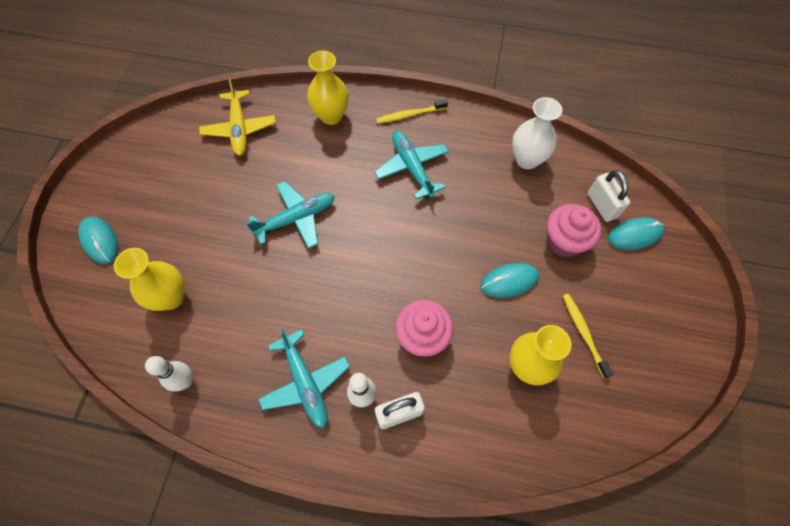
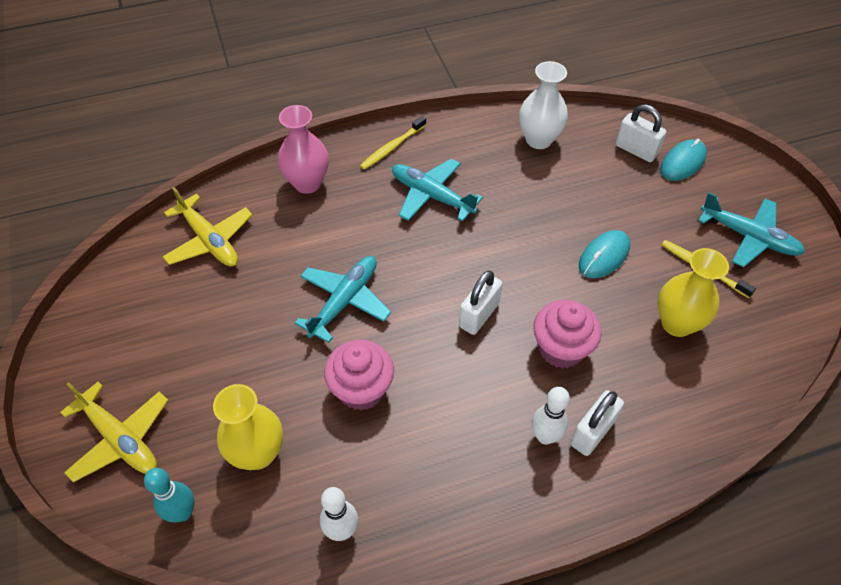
camera: 30 degrees left, 10 degrees down
turquoise mouse [78,216,118,264] -> yellow plane [60,382,168,483]
turquoise plane [258,328,350,428] -> turquoise plane moved to [698,192,805,267]
yellow vase [307,51,349,125] -> pink vase [278,105,329,194]
pink cupcake [547,204,601,257] -> pink cupcake moved to [324,340,394,410]
none -> turquoise bowling pin [144,468,194,522]
none -> white padlock [459,270,502,335]

